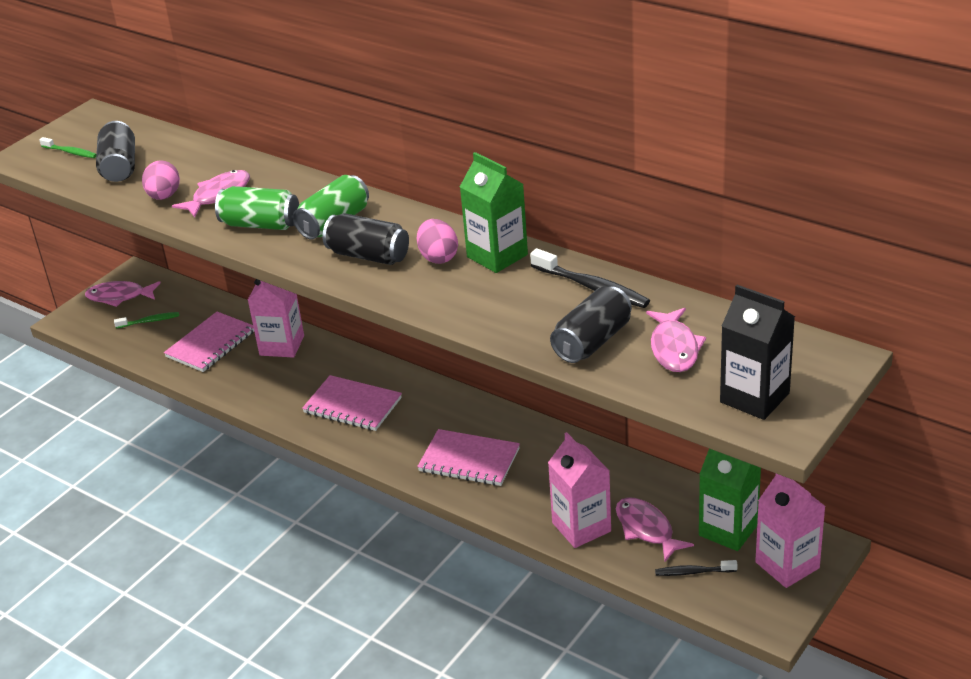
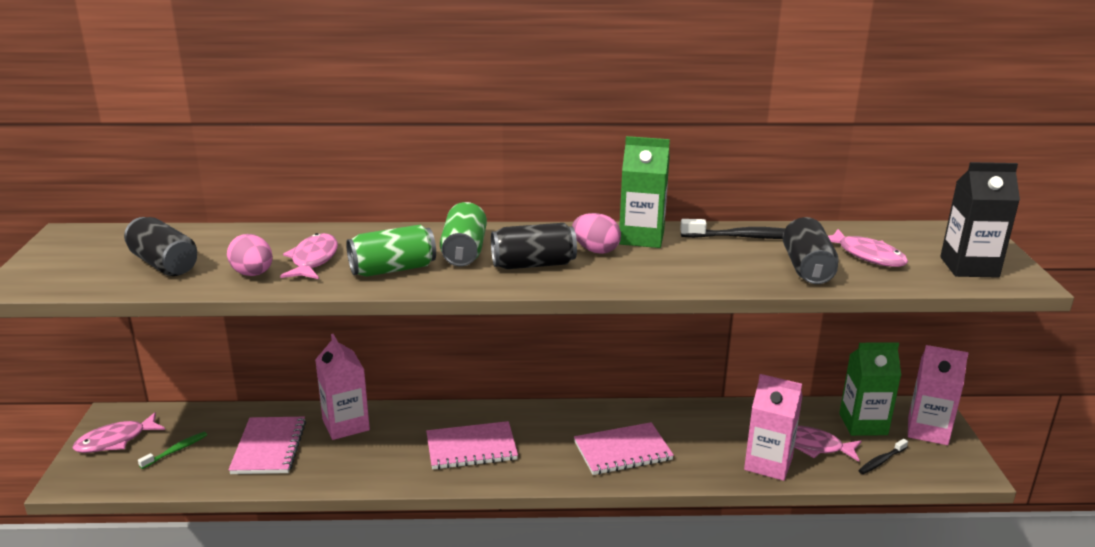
camera: 40 degrees left, 10 degrees down
green toothbrush [39,137,96,158] -> none

